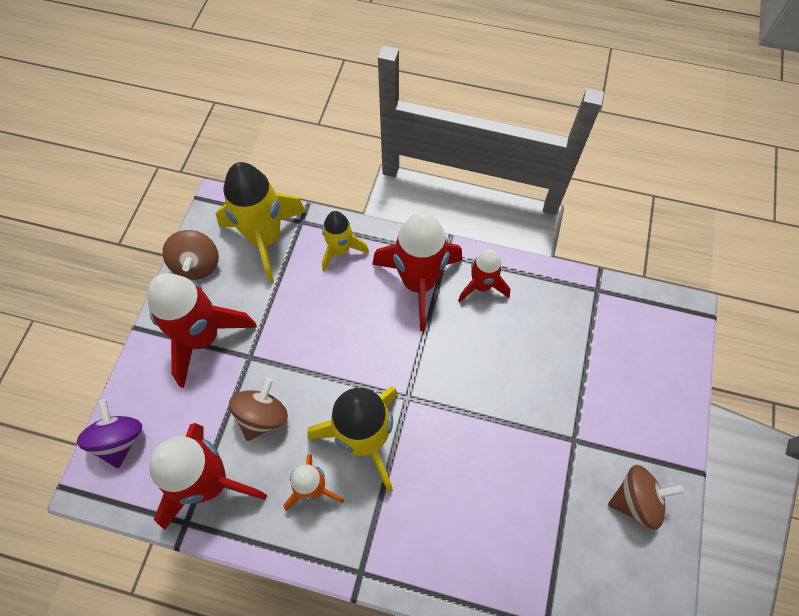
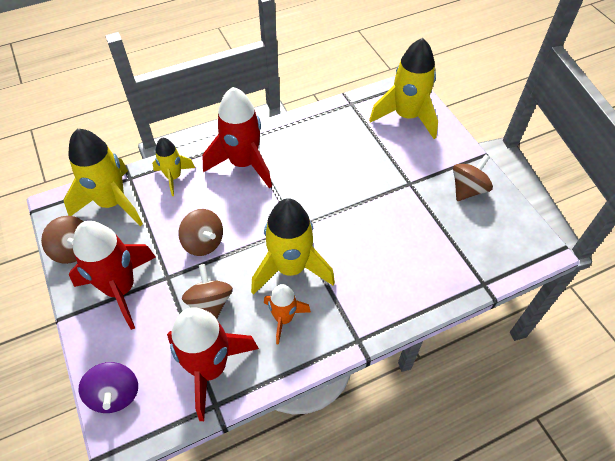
camera: 40 degrees left, 10 degrees down
purple spinning top [77,399,142,468] -> purple spinning top turned 150 degrees counterclockwise [79,362,138,413]
red rocket [458,249,510,302] -> none
none -> brown spinning top [178,209,223,256]
none -> yellow rocket [369,38,438,139]

